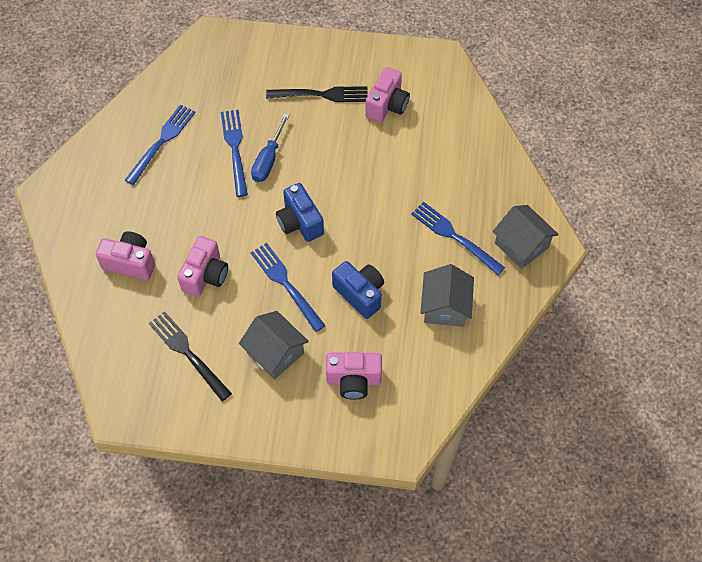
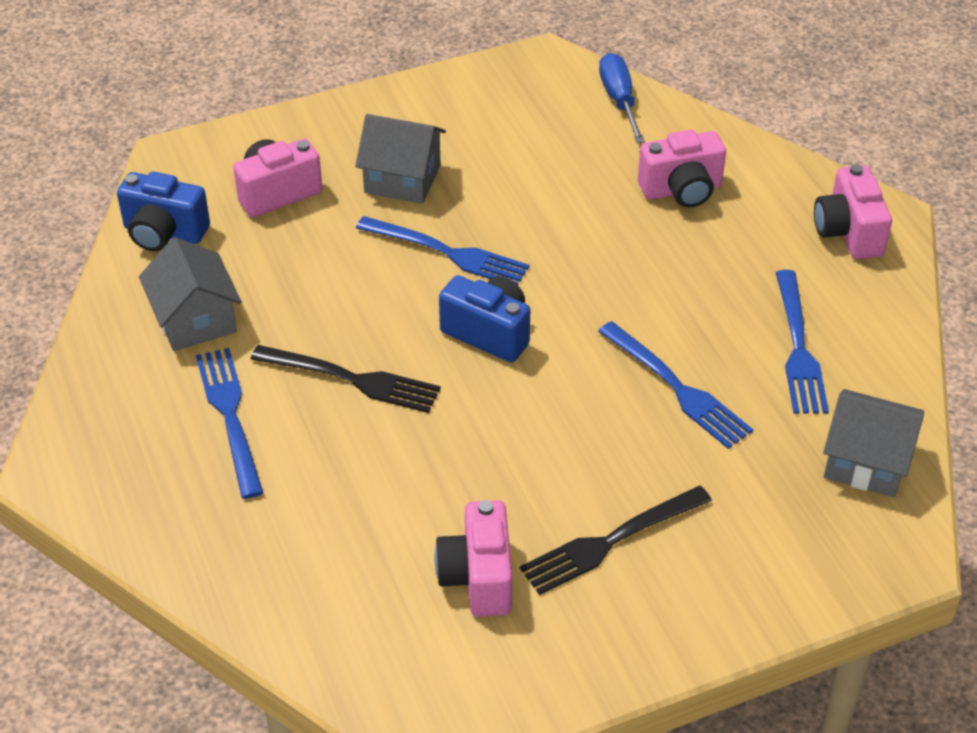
camera: 150 degrees right, 15 degrees down
black fork [149,311,232,401] -> black fork moved to [251,345,441,413]
pink camera [177,236,228,297] -> pink camera moved to [814,164,892,259]
blue screwdriver [251,113,289,182] -> blue screwdriver moved to [599,53,645,144]
blue camera [332,261,384,319] -> blue camera moved to [117,172,210,251]
blue fork [411,202,505,275] -> blue fork turned 120 degrees counterclockwise [196,348,264,499]
grey house [492,205,559,269] -> grey house moved to [823,389,924,497]

